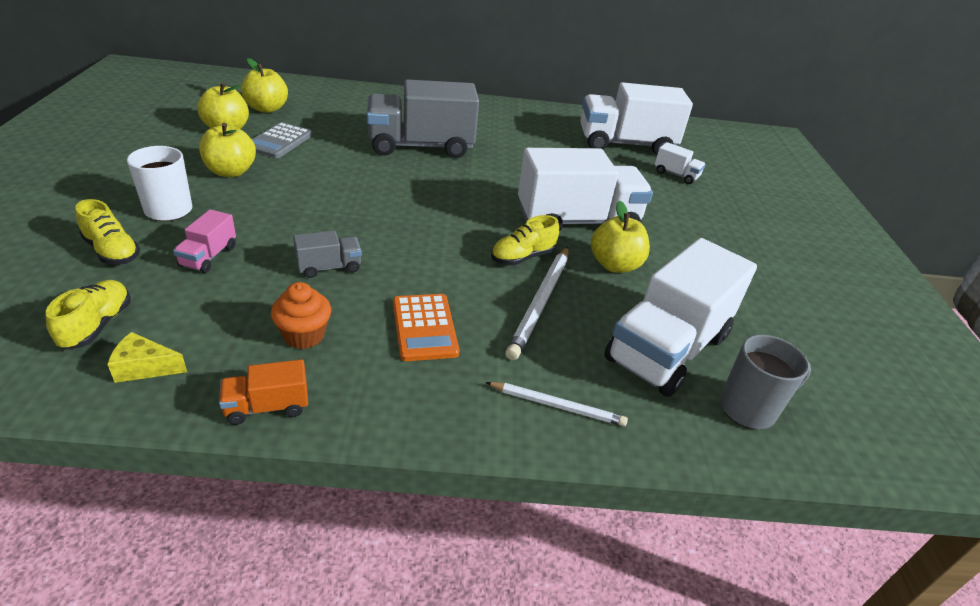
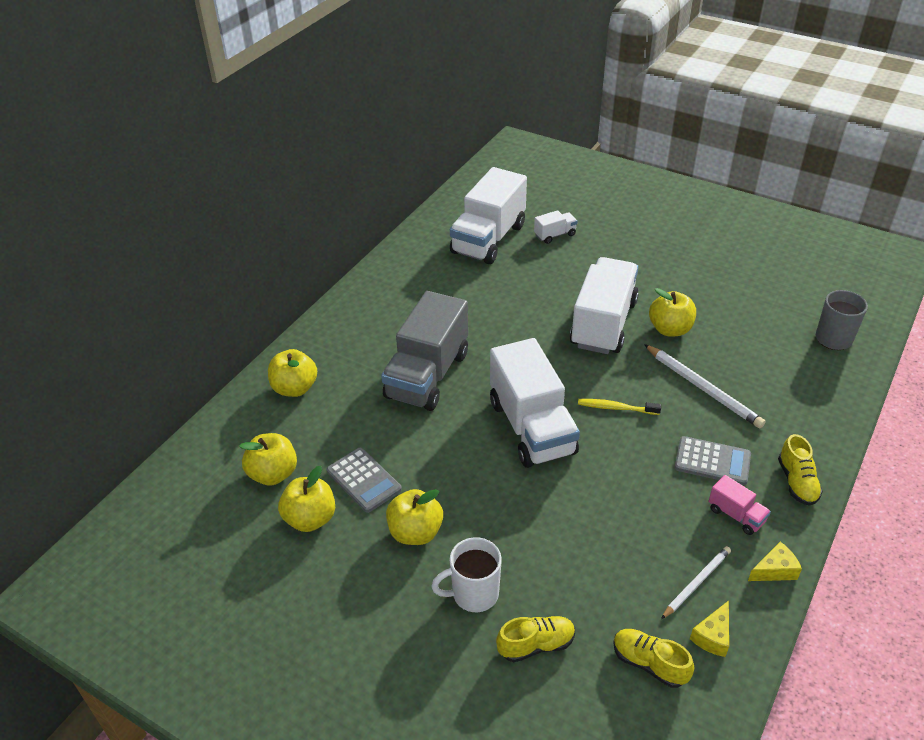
camera: 55 degrees left, 5 degrees up
pink truck [173,209,236,273] -> pink truck moved to [709,475,771,535]
orange truck [219,359,308,425] -> yellow cheese [748,542,802,581]
orange cupcake [271,282,331,349] -> none
grey truck [293,231,362,278] -> none
orange calculator [393,294,460,361] -> grey calculator [675,436,751,485]
white pencil [485,382,628,426] -> white pencil moved to [661,546,731,619]
yellow shoe [491,215,559,266] -> yellow shoe moved to [778,434,823,506]
white truck [604,238,757,397] -> white truck moved to [490,338,580,468]
none -> yellow apple [268,349,317,397]
none -> yellow toothbrush [578,399,661,415]

